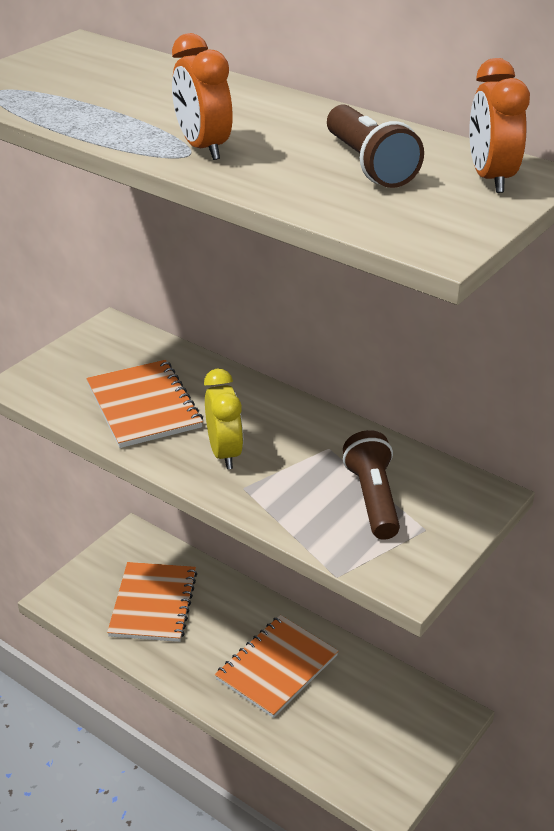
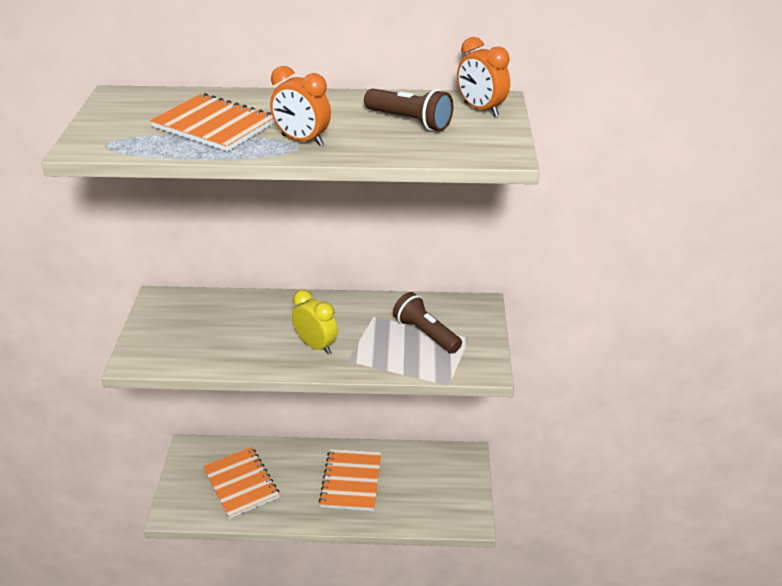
camera: 35 degrees left, 0 degrees up
orange notebook [86,360,203,448] -> orange notebook moved to [150,93,275,152]

